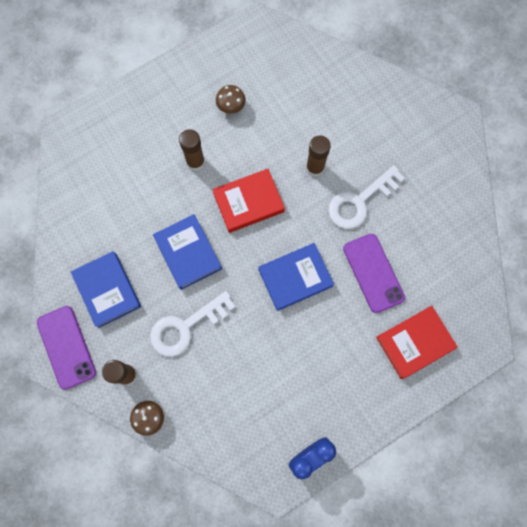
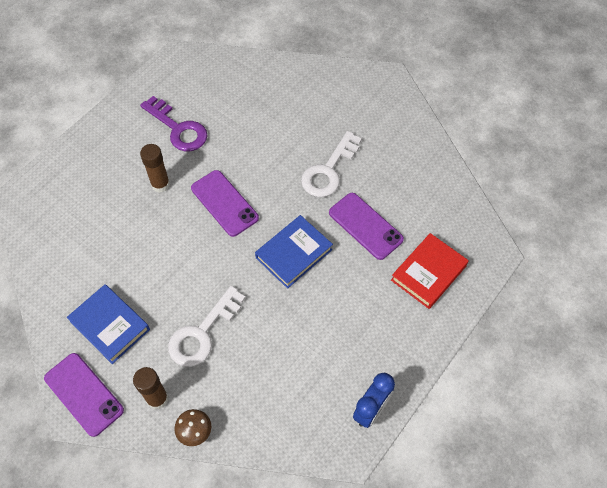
camera: 20 degrees left, 15 degrees down
blue book [153,214,222,290] -> none
red book [212,169,285,233] -> purple phone [191,170,259,237]
brown mushroom [216,85,246,114] -> purple key [140,96,207,151]
brown glue stick [306,135,331,177] -> none

